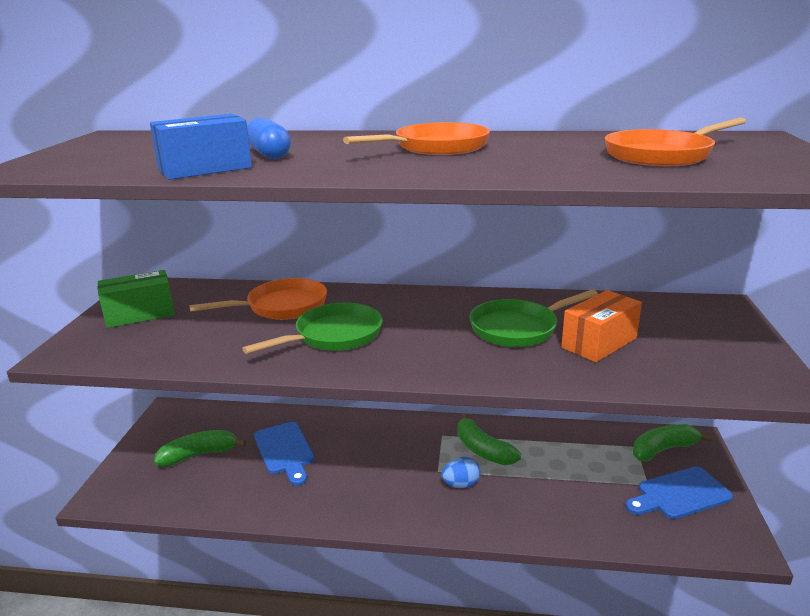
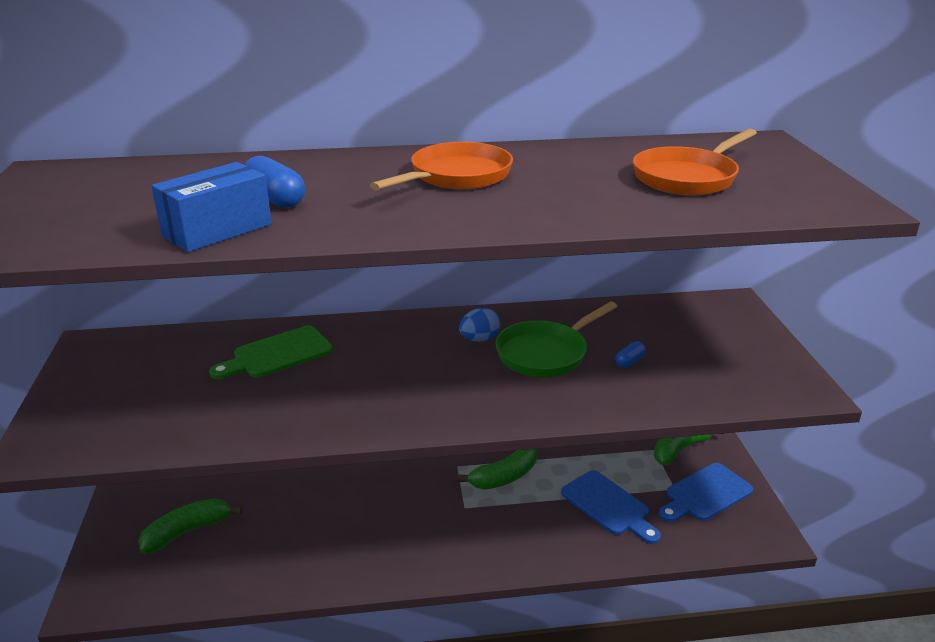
camera: 15 degrees left, 5 degrees up
green box [98,270,175,328] -> none
orange pan [189,278,327,320] -> green cutting board [209,326,333,379]
green pan [242,303,383,354] -> none
blue cutting board [254,422,314,486] -> blue cutting board moved to [561,470,661,544]
blue egg [441,457,480,488] -> blue egg moved to [459,308,500,342]
green banana [457,413,521,465] -> green banana turned 75 degrees counterclockwise [457,449,537,490]
orange box [561,290,642,362] -> blue capsule [615,341,646,368]

